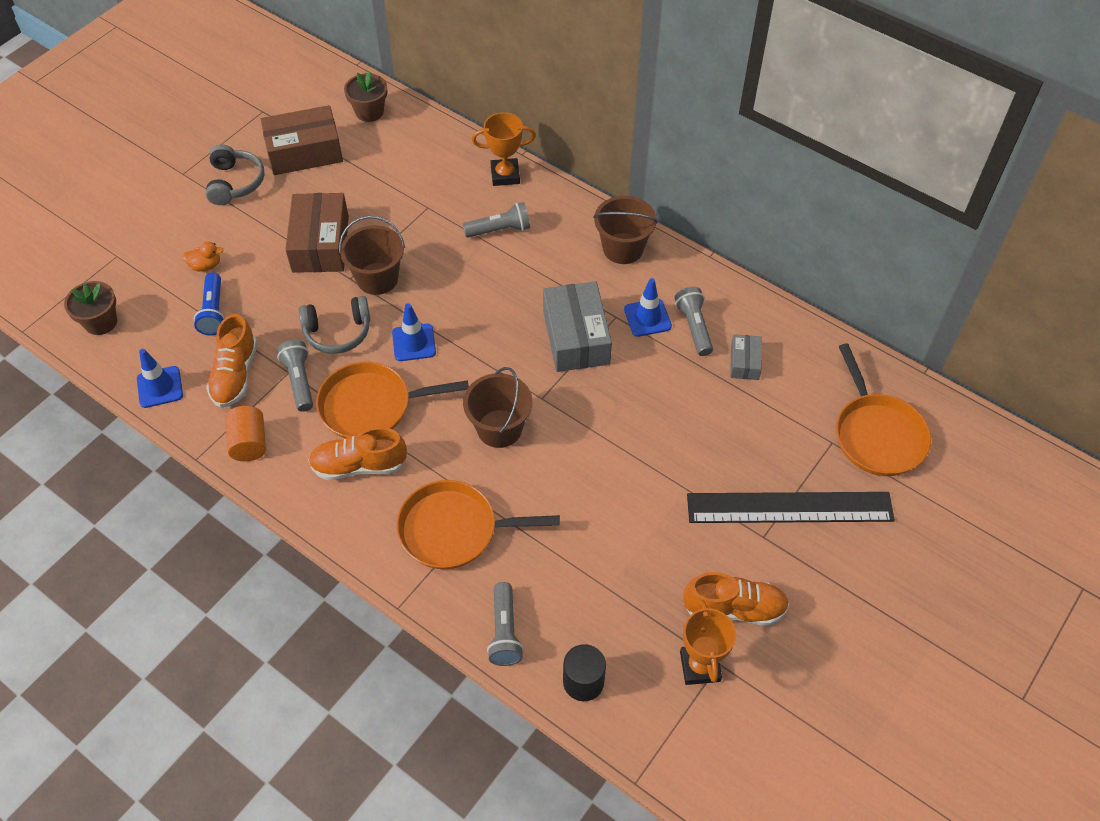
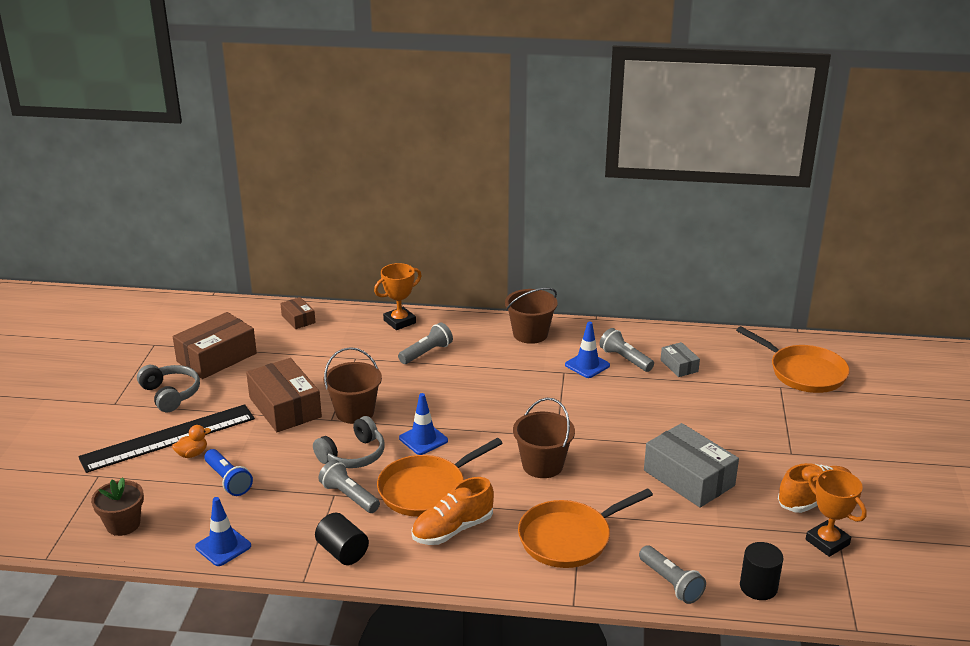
camera: 30 degrees left, 25 degrees down
orange shoe [206,314,257,407] -> none
orange cylinder [225,406,266,461] -> black cylinder [315,513,369,565]
brown flower pot [344,71,387,122] -> none
grey box [543,281,612,372] -> grey box moved to [644,423,739,508]
black ruler [687,492,895,523] -> black ruler moved to [78,404,255,473]
none -> brown box [280,297,316,329]

